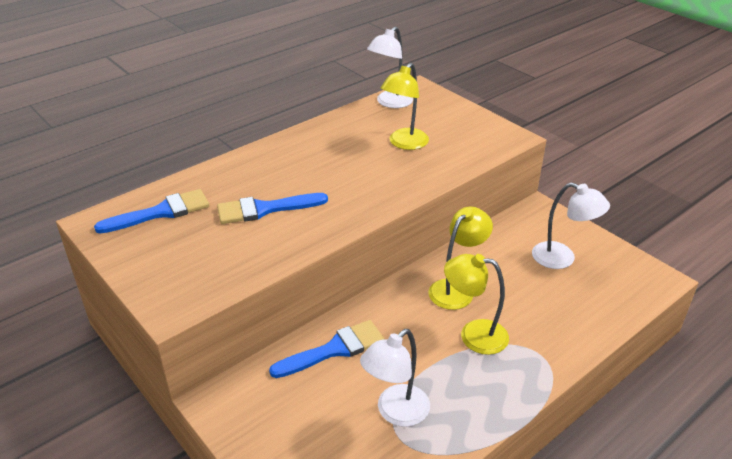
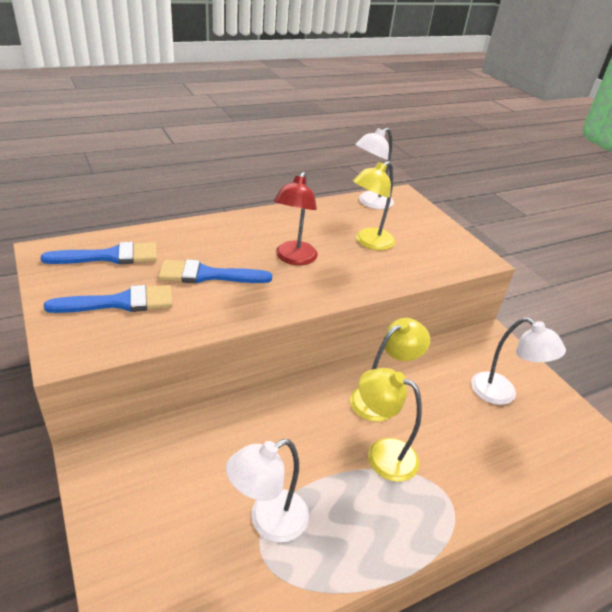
camera: 10 degrees right, 0 degrees up
blue brush [269,320,384,378] -> blue brush moved to [44,285,173,313]
none -> red lamp [274,172,318,265]

